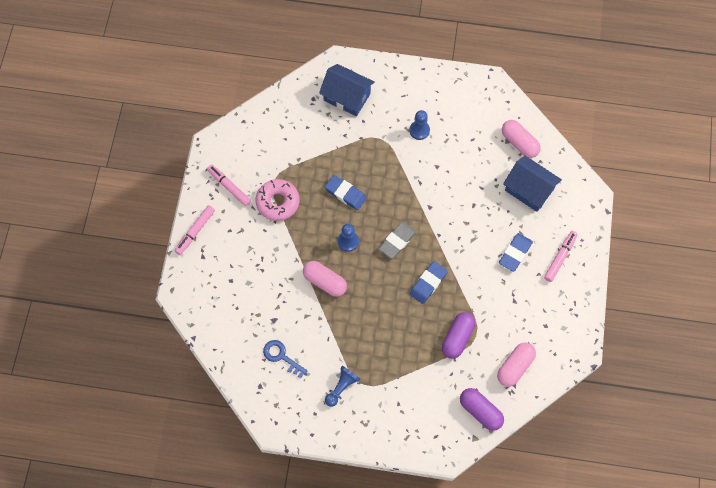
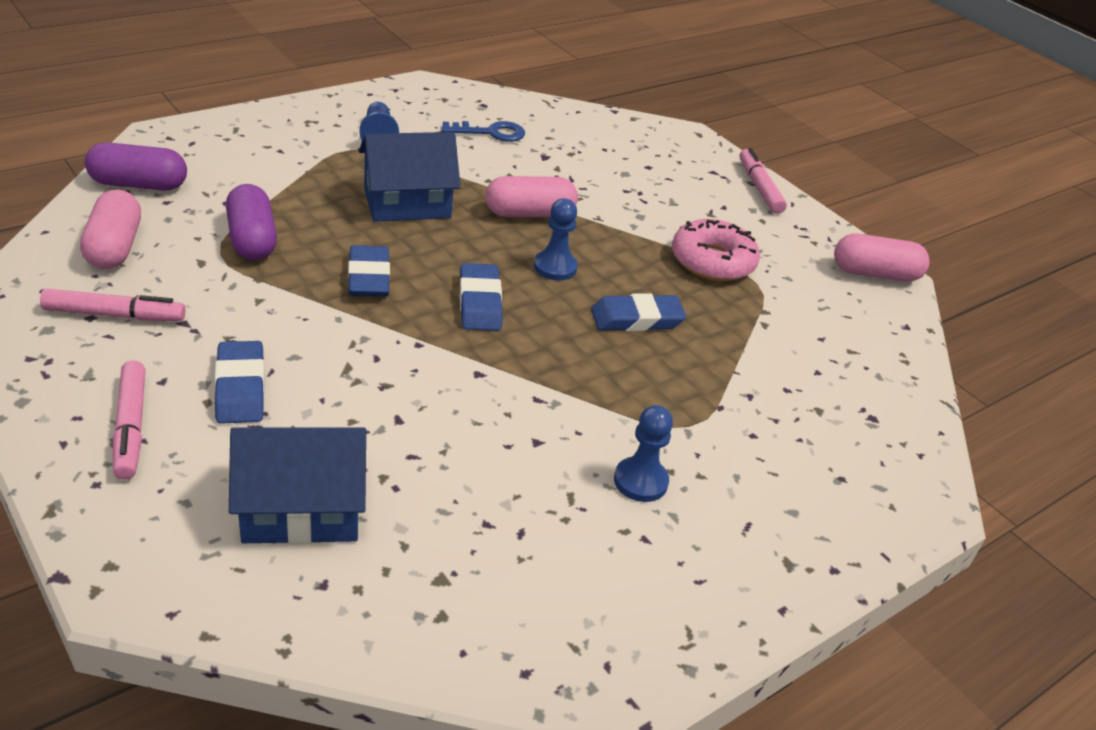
camera: 130 degrees right, 30 degrees down
pink marker [207,165,251,206] -> pink marker moved to [40,289,186,321]
blue house [319,64,375,116] -> blue house moved to [359,132,461,222]
grey eraser [379,222,417,259] -> blue eraser [460,263,503,331]
pink capsule [502,120,541,158] -> pink capsule moved to [834,233,930,282]

